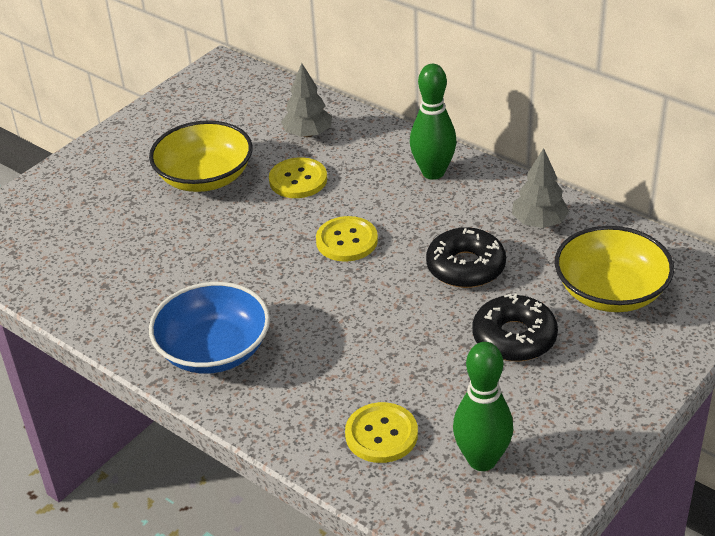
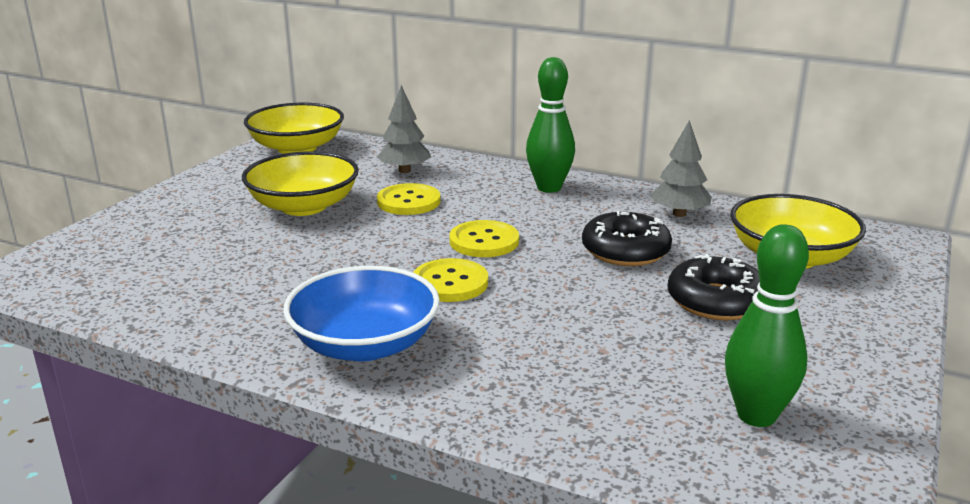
camera: 15 degrees left, 15 degrees down
yellow button [345,402,418,463] -> yellow button moved to [413,258,488,302]
none -> yellow bowl [244,103,344,154]

